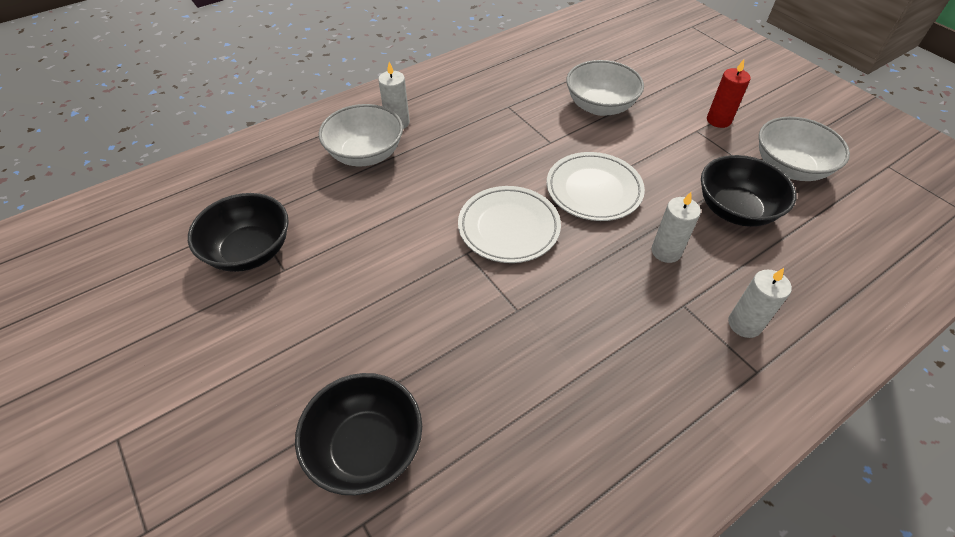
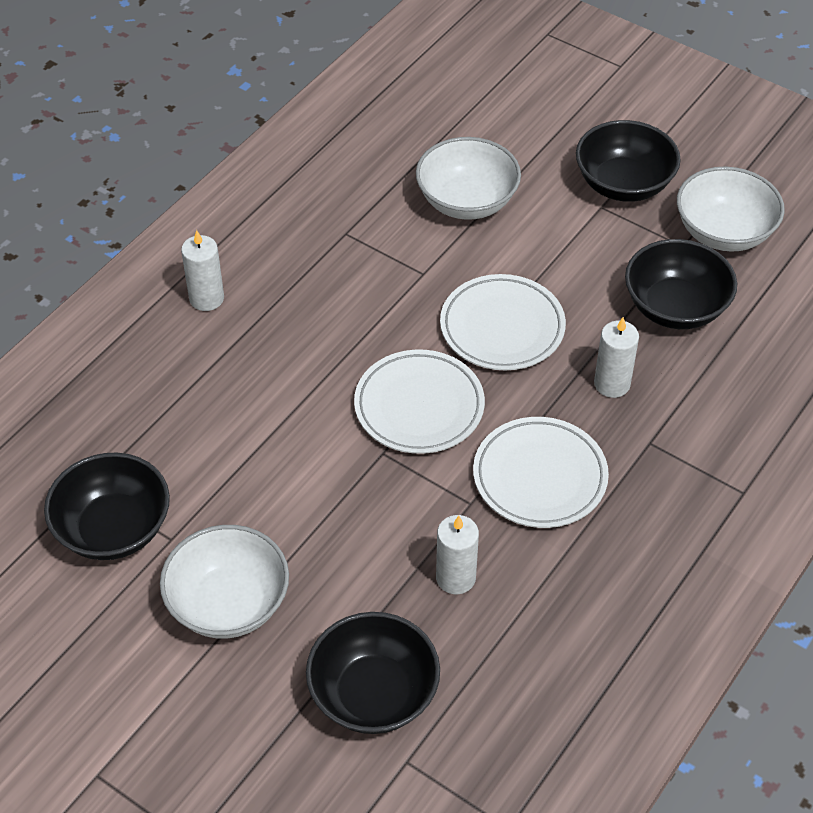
camera: 20 degrees left, 0 degrees up
white bowl [319,104,403,166] -> white bowl moved to [160,525,289,639]
red candle [707,59,751,128] -> black bowl [576,120,681,202]
white candle [728,268,792,338] -> white candle moved to [436,515,479,594]
none -> white plate [473,417,609,528]

